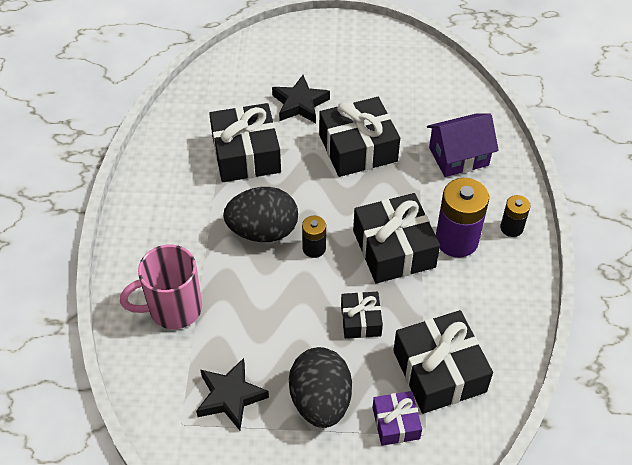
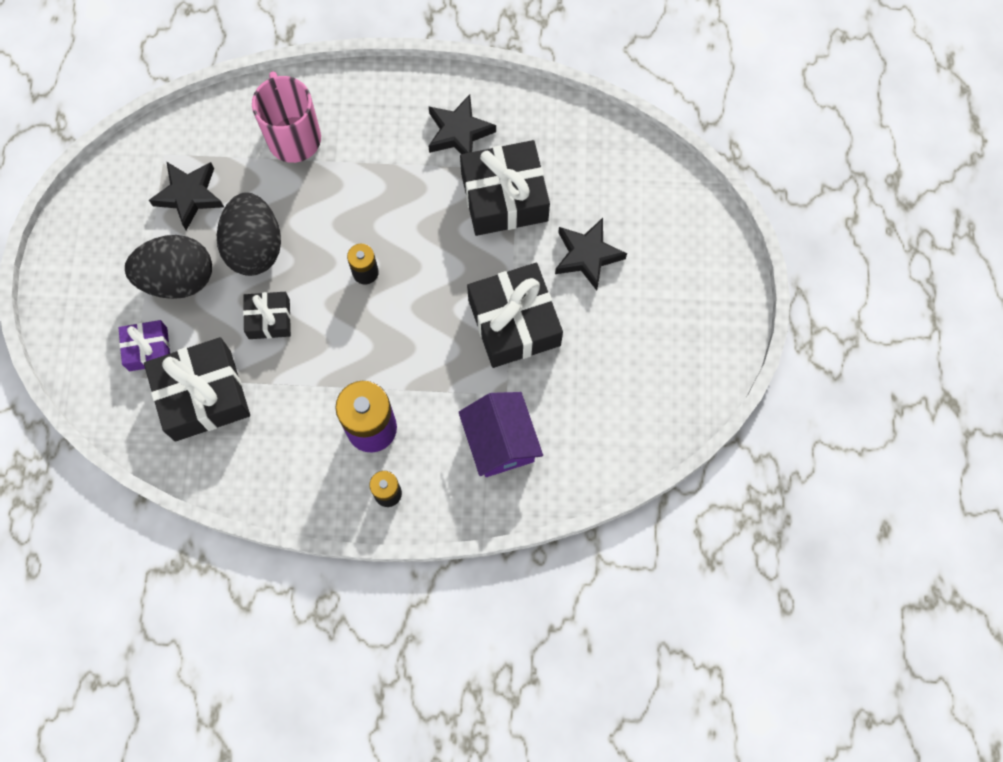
camera: 90 degrees right, 20 degrees up
black egg [223,187,298,242] -> black egg moved to [217,192,281,276]
black gift [353,193,440,284] -> none
none -> black star [428,94,496,154]

